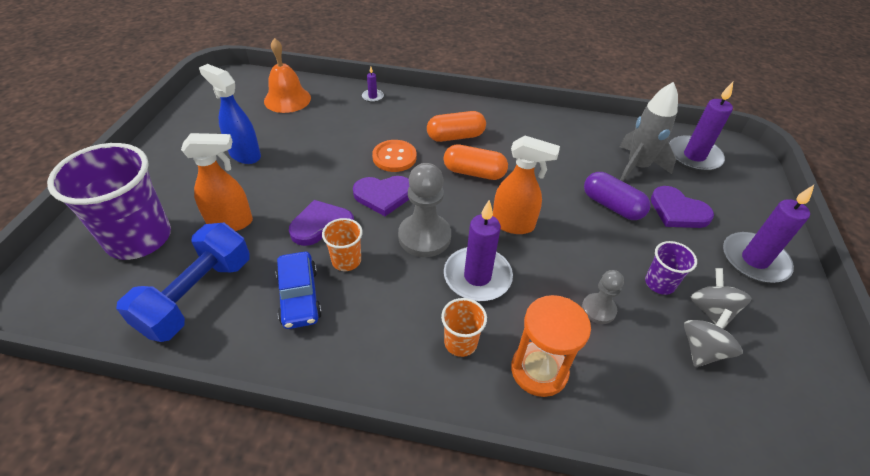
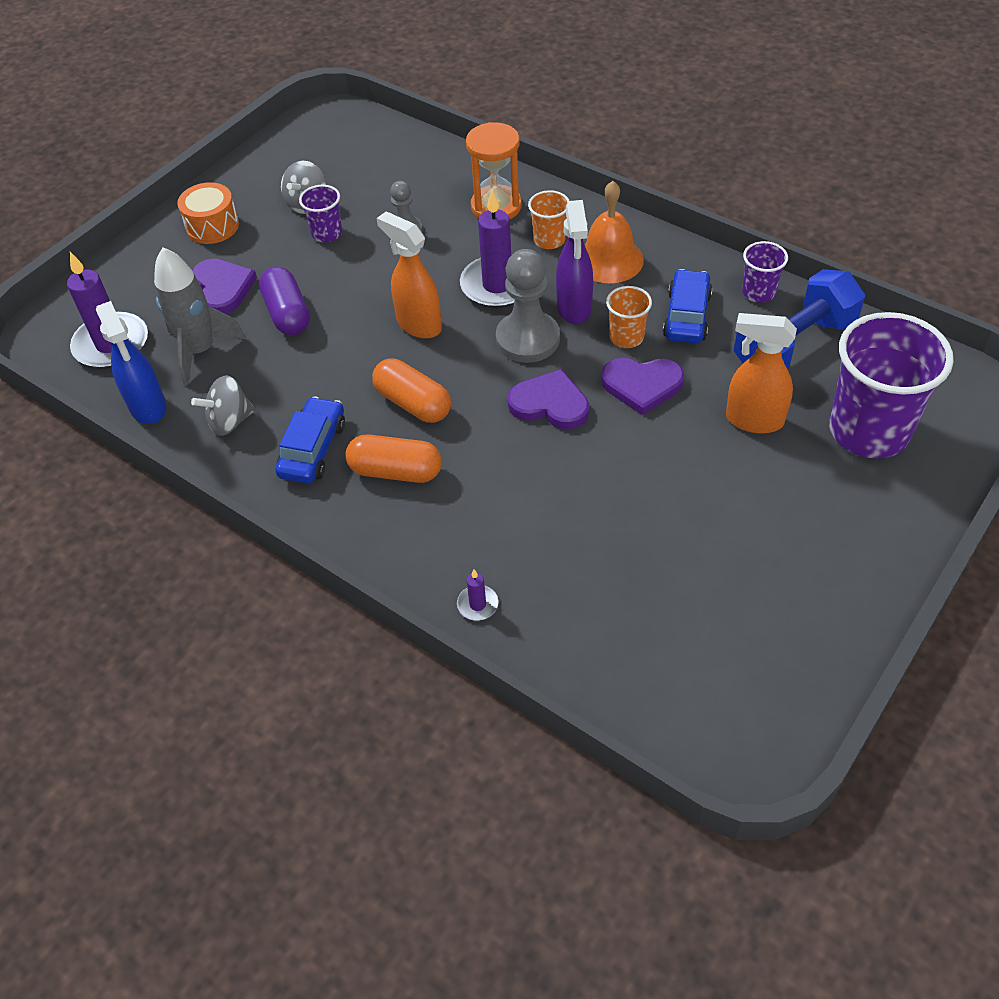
camera: 150 degrees left, 5 degrees up
blue spray bottle [199,64,261,164] -> blue spray bottle moved to [96,301,166,424]
orange bell [264,38,311,113] -> orange bell moved to [584,181,644,283]
orange button [372,140,417,172] -> none
grey spinning top [684,309,742,367] -> grey spinning top moved to [191,375,255,436]
purple candle [723,185,814,283] -> orange drum [177,182,239,244]
none -> blue car [275,396,345,484]
none -> purple spray bottle [556,200,593,324]
none -> purple cup [742,241,788,303]

